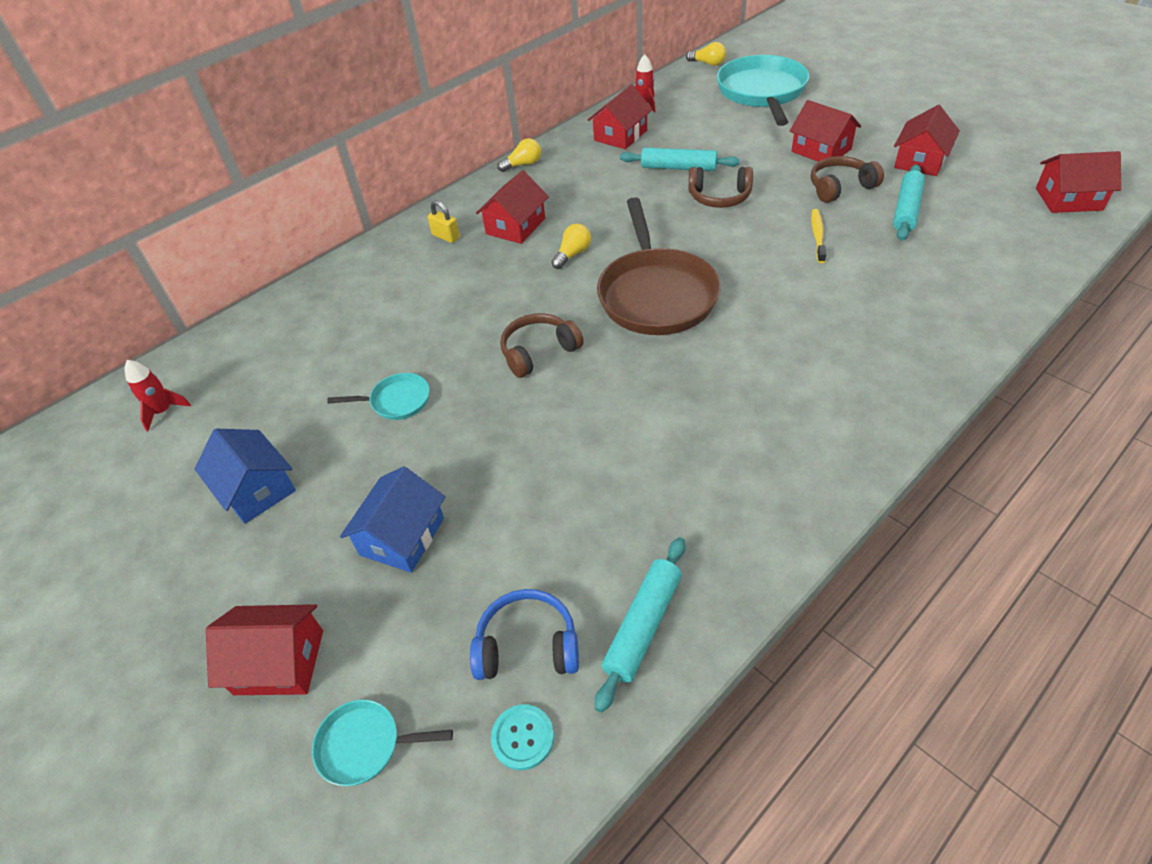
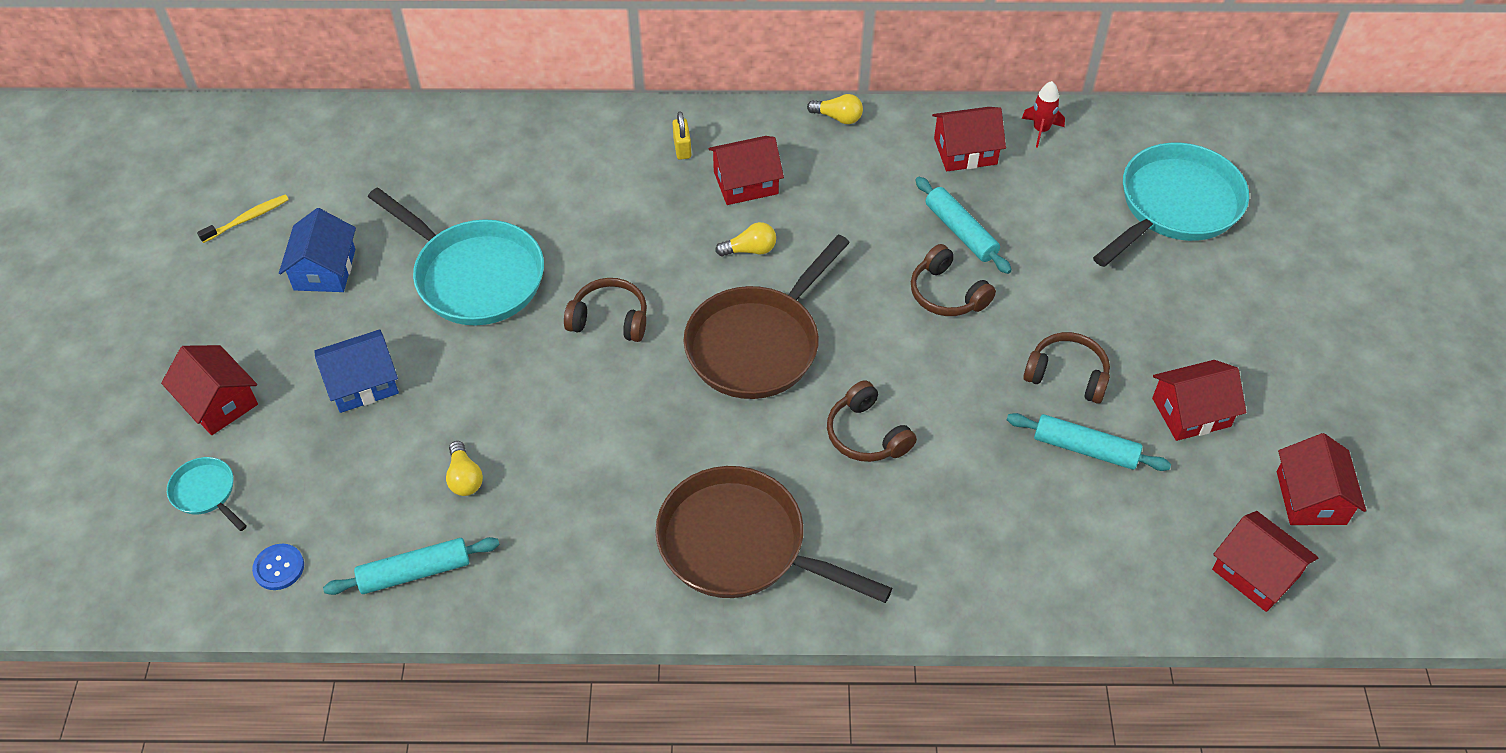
camera: 40 degrees right, 5 degrees up
red rocket [125,360,191,431] -> none
turquoise pan [327,373,430,420] -> turquoise pan [368,187,544,325], size x2.20
blue headphones [470,589,579,680] -> none
turquoise button [491,704,554,770] -> blue button [252,544,304,590]
yellow light bulb [686,42,726,66] -> yellow light bulb moved to [446,441,483,496]
red house [790,100,861,162] -> red house moved to [1277,433,1366,525]
yellow toothbrush [811,209,826,263] -> yellow toothbrush moved to [197,195,289,243]
turquoise rolling pin [893,165,925,241] -> turquoise rolling pin turned 45 degrees clockwise [1007,413,1171,471]
none -> brown pan [655,466,892,603]
none -> brown headphones [827,380,917,462]

